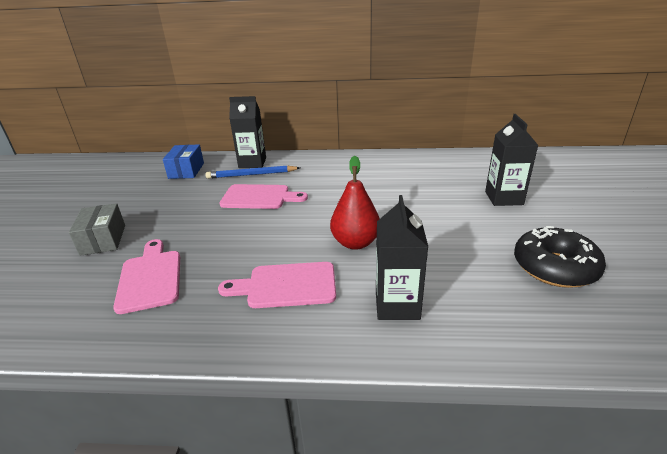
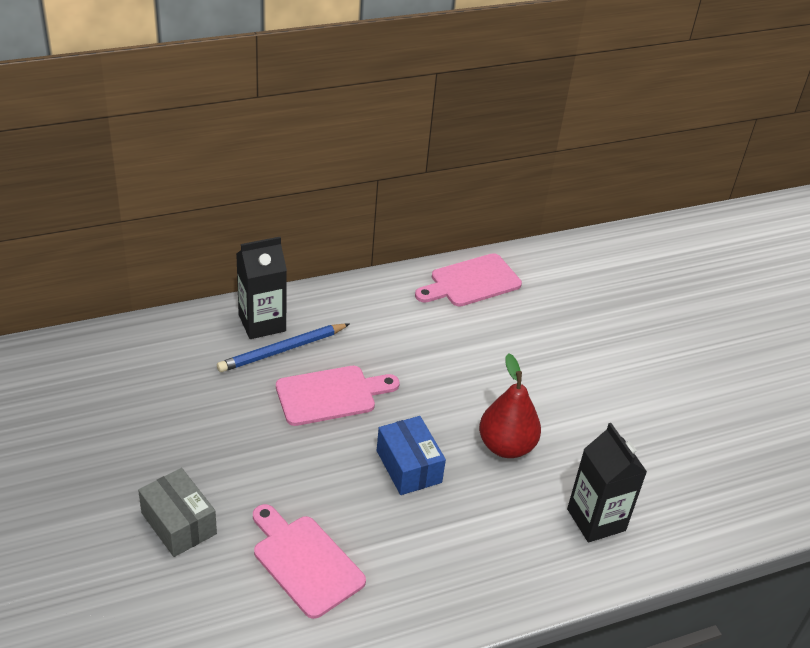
camera: 30 degrees left, 10 degrees up
blue box [163,144,204,179] -> blue box moved to [377,416,446,495]
pink cutting board [218,262,336,308] -> pink cutting board moved to [415,253,522,307]
black carton [485,114,539,206] -> none
black donut [514,226,606,288] -> none

